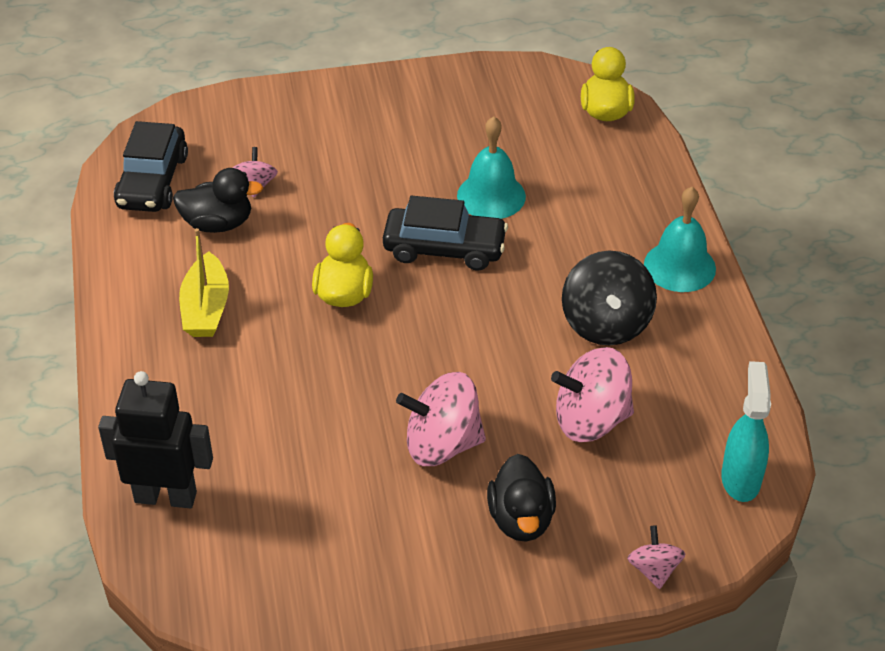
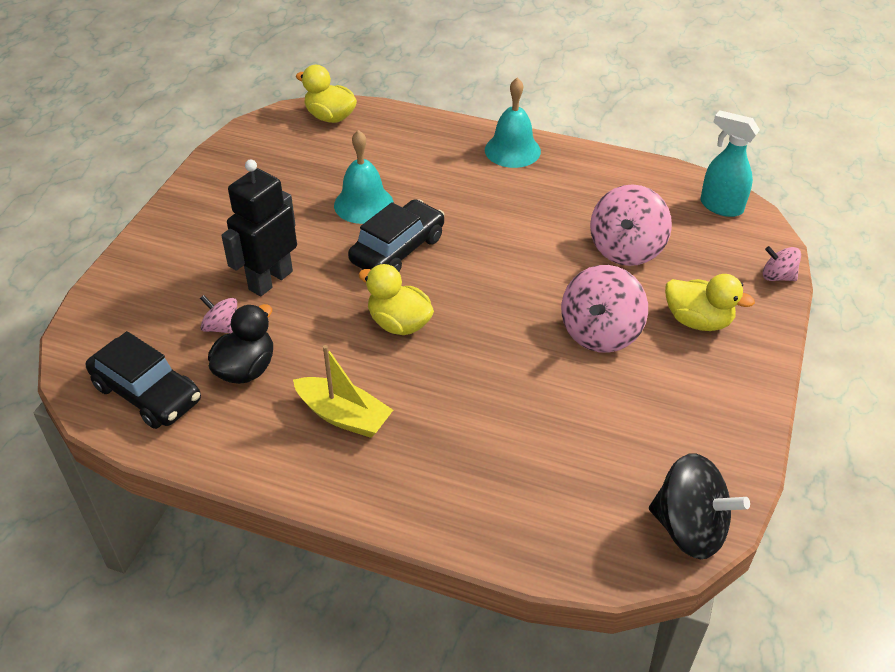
camera: 60 degrees left, 0 degrees up
black robot [98,371,213,508] -> black robot moved to [221,159,297,296]
black duck [487,454,556,542] -> yellow duck [665,274,755,331]
black spinning top [562,251,657,345] -> black spinning top moved to [649,453,750,559]

